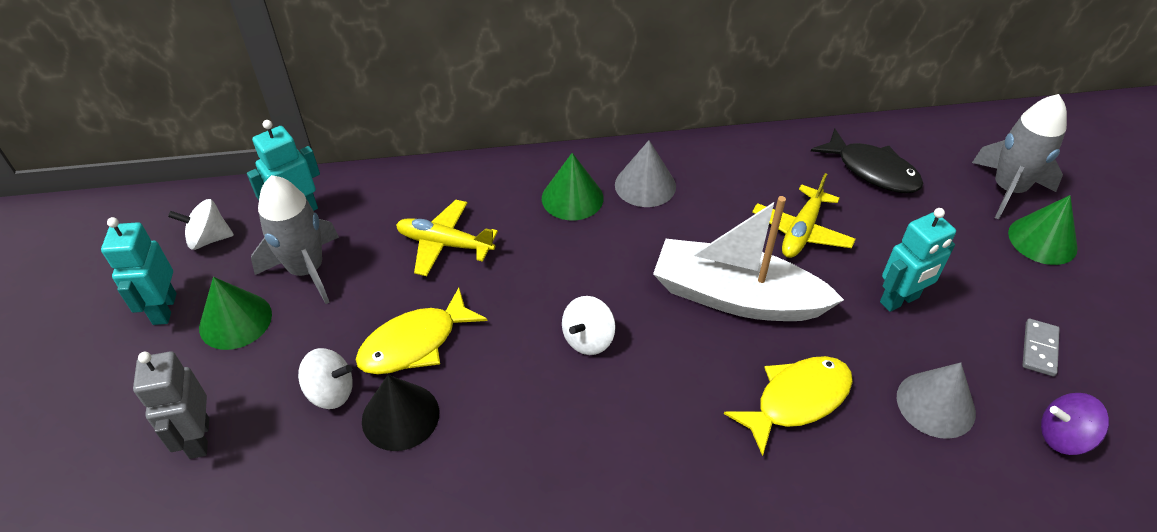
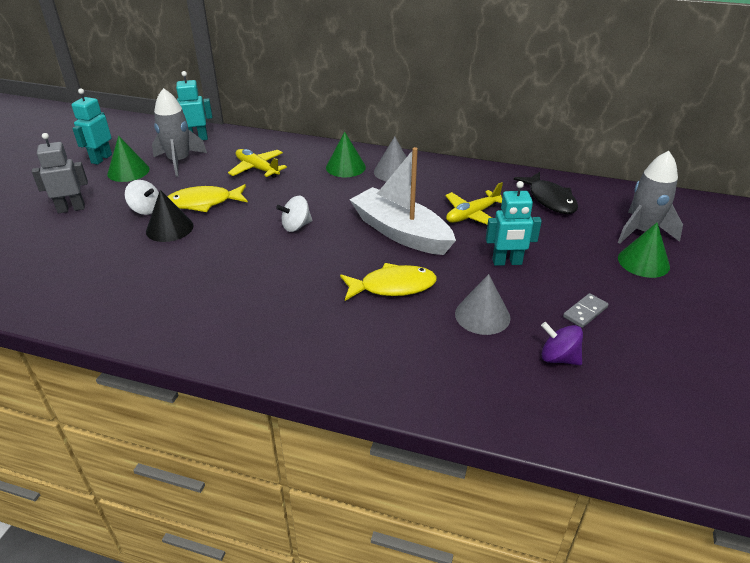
camera: 25 degrees right, 10 degrees down
grey robot [133,351,209,459] -> grey robot turned 60 degrees clockwise [32,133,88,213]
white spinning top [168,199,234,250] -> none

